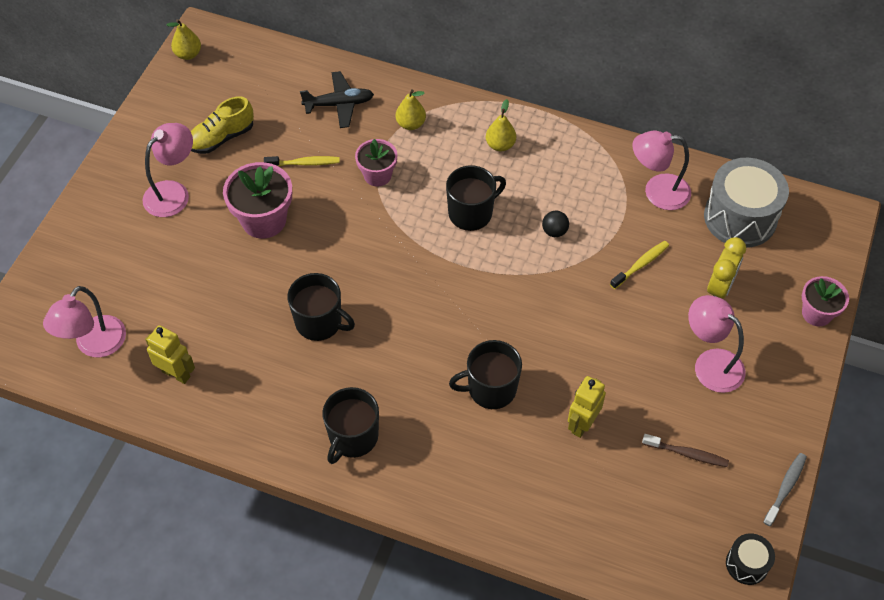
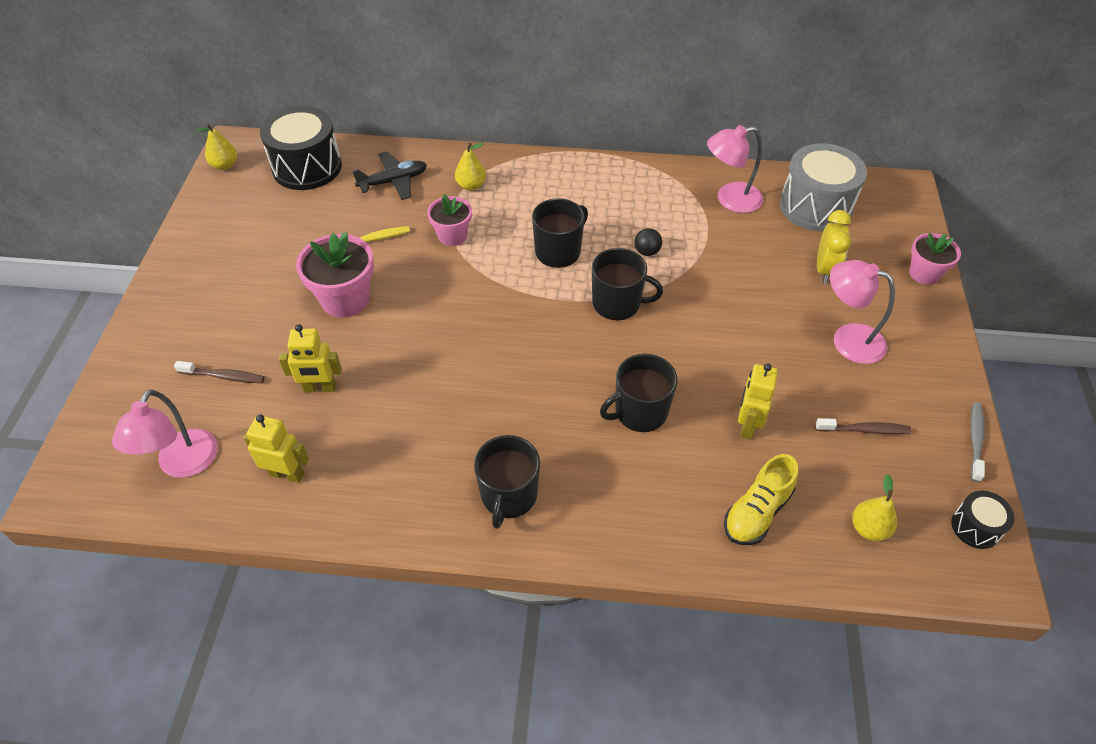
camera: 15 degrees left, 5 degrees down
pink lamp [142,123,193,217] -> none
yellow shoe [191,96,254,154] -> yellow shoe moved to [724,454,798,545]
black mug [287,273,355,341] -> black mug moved to [592,248,663,320]
yellow pear [486,99,516,151] -> yellow pear moved to [852,474,897,541]
yellow toothbrush [610,241,669,289] -> none
none -> brown toothbrush [174,361,265,383]
none -> black drum [260,106,342,190]
none -> yellow robot [279,324,342,392]

